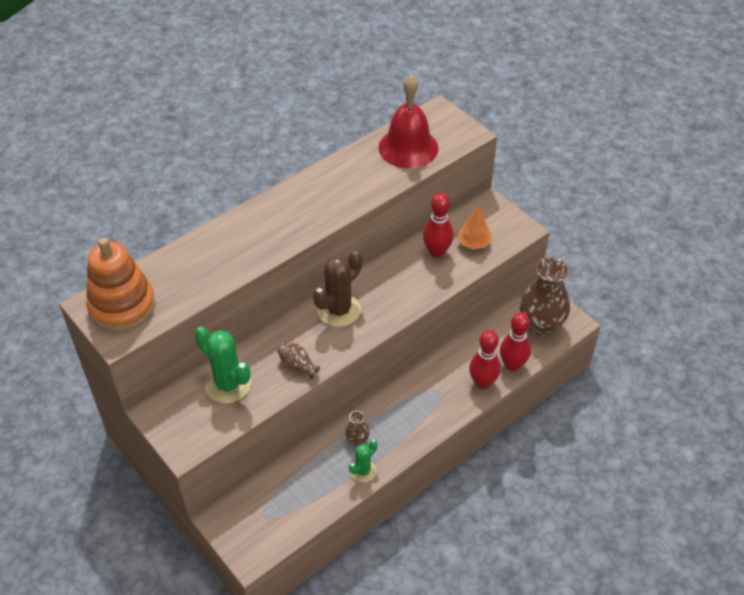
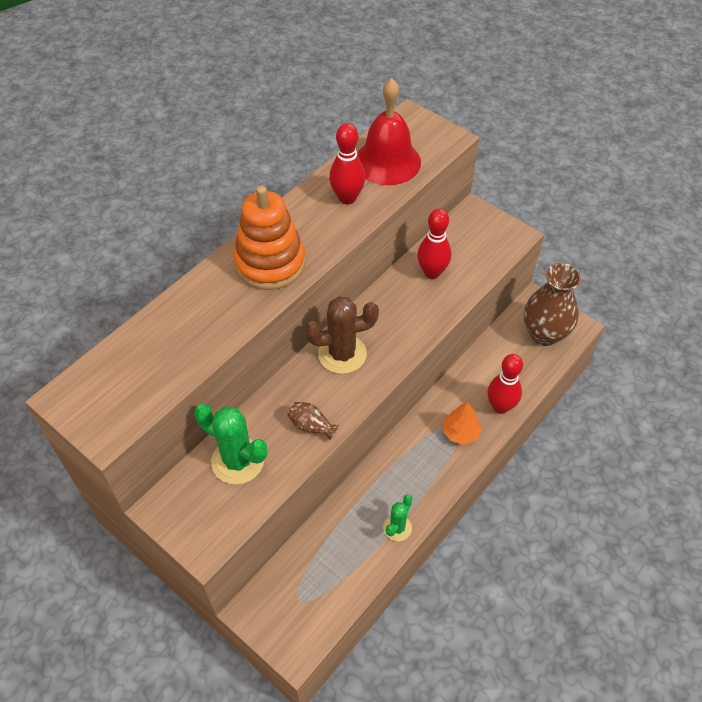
camera: 10 degrees left, 5 degrees up
orange stacking toy [86,238,156,332] -> orange stacking toy moved to [233,186,306,290]
brown cactus [313,251,362,327] -> brown cactus turned 45 degrees clockwise [305,296,379,374]
brown vase [345,411,370,446] -> none
orange tree [457,206,492,249] -> orange tree moved to [443,402,482,445]
red bowling pin [500,312,531,371] -> red bowling pin moved to [329,123,365,204]

